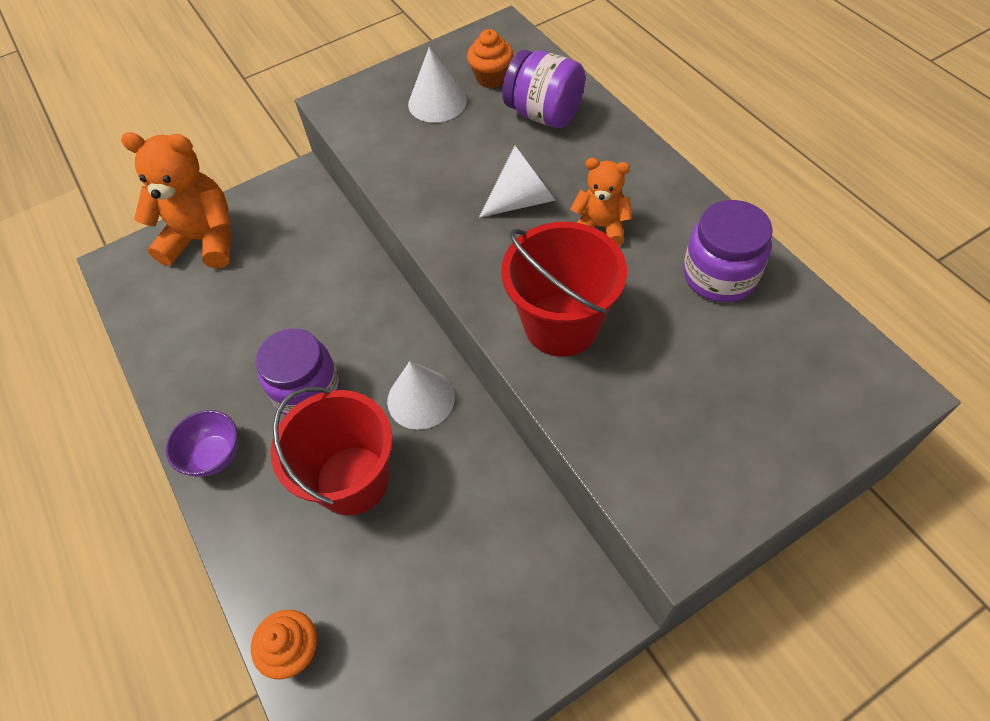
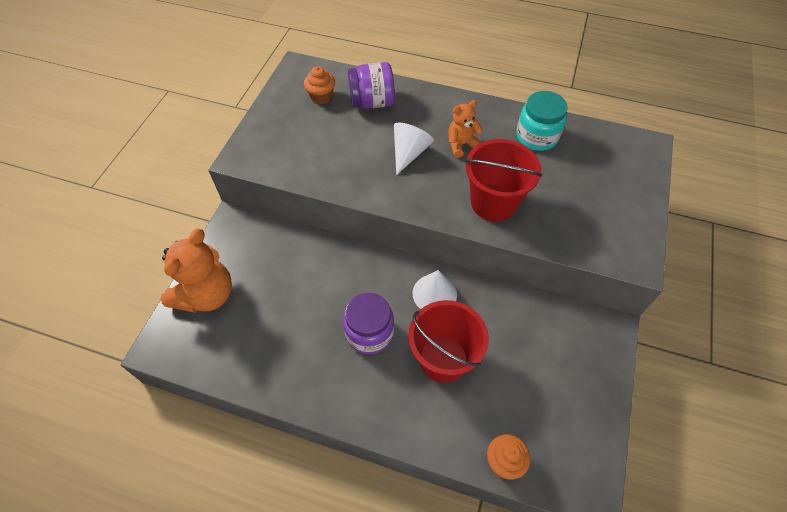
camera: 45 degrees left, 0 degrees up
orange teddy bear [121,132,231,269] -> orange teddy bear turned 150 degrees clockwise [160,229,232,313]
purple bowl [166,410,238,477] -> none
white cone [408,47,467,123] -> none
purple jar [683,200,773,302] -> turquoise jar [516,91,568,151]

